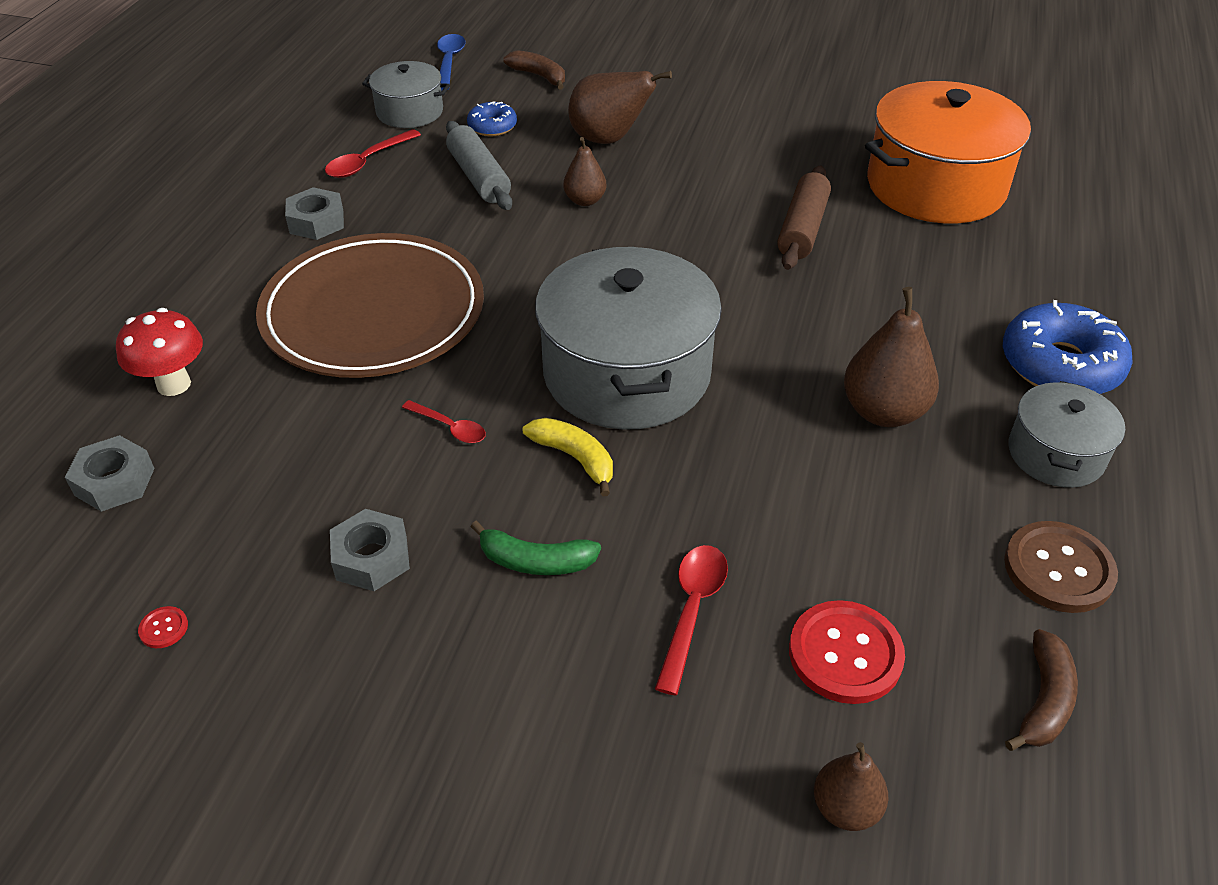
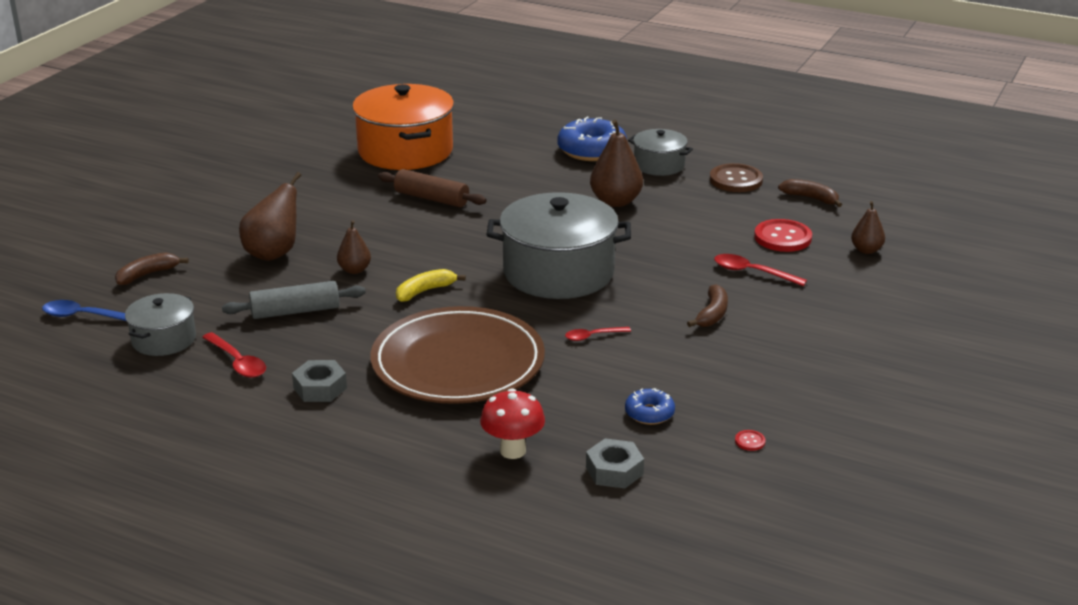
camera: 80 degrees left, 15 degrees down
grey nut [330,509,410,591] -> none
red spoon [402,400,486,443] -> red spoon turned 150 degrees counterclockwise [565,327,631,341]
blue donut [467,101,517,136] -> blue donut moved to [625,388,675,425]
green banana [471,521,601,575] -> brown banana [687,284,728,327]
yellow banana [523,418,613,496] -> yellow banana moved to [396,269,466,302]

